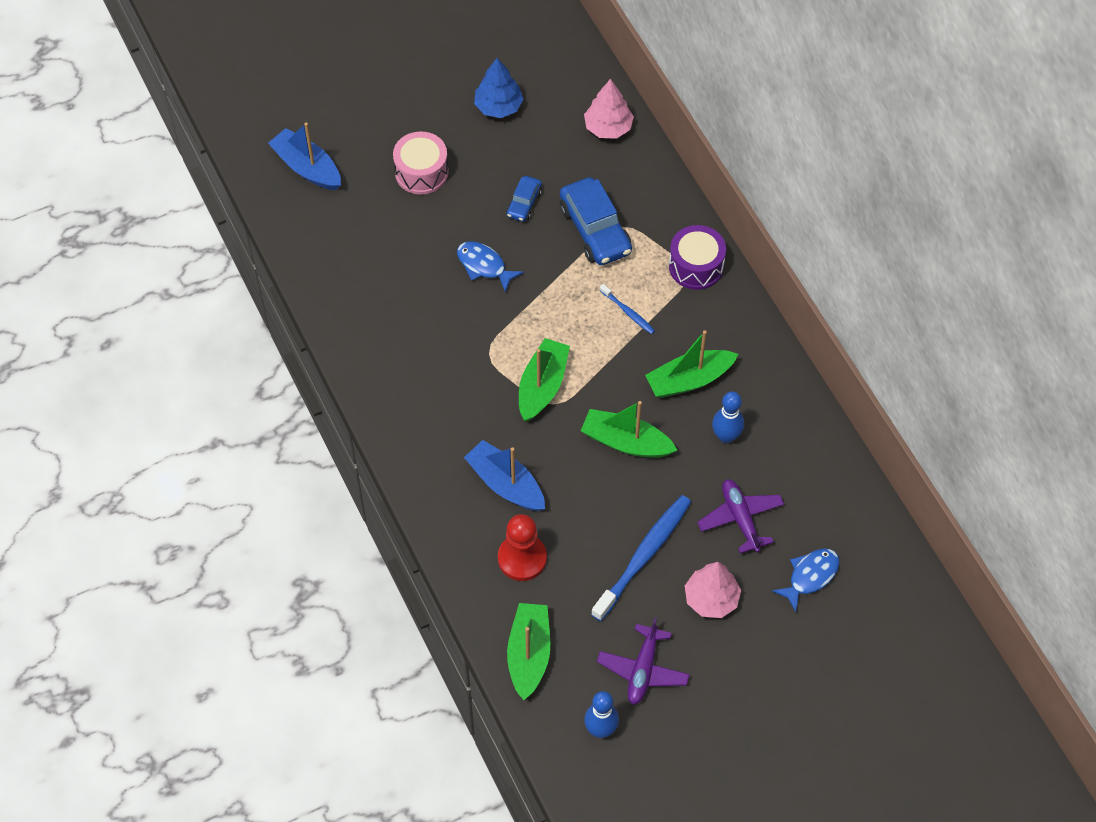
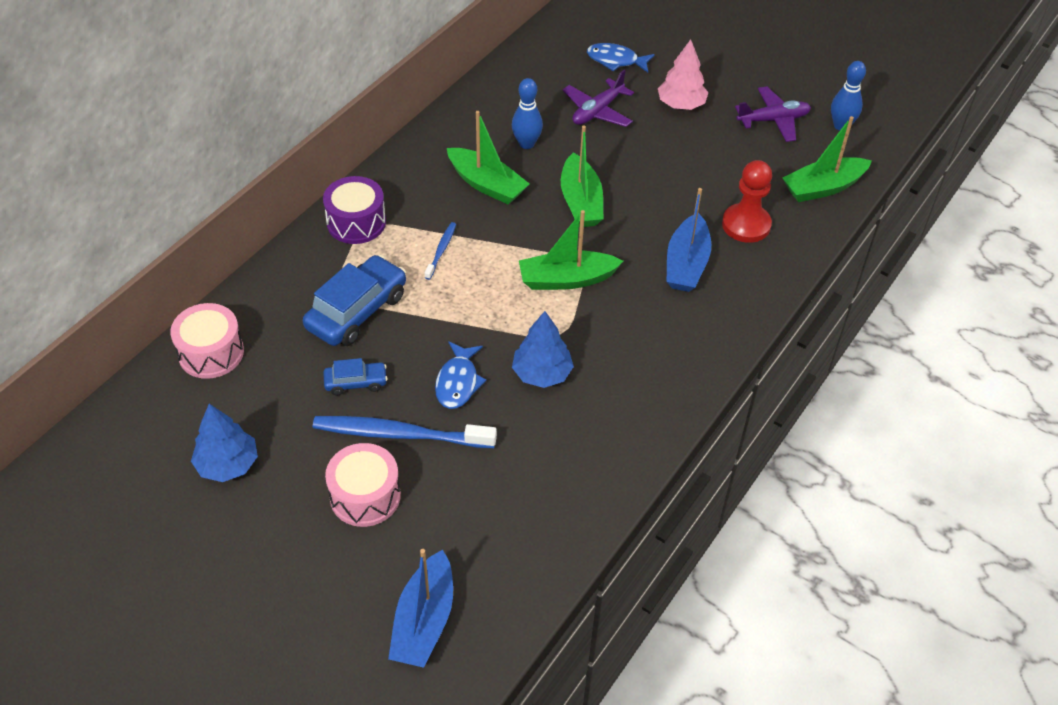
camera: 120 degrees left, 10 degrees down
pink tree [584,79,634,139] -> pink drum [170,303,244,379]
blue toothbrush [591,495,691,621] -> blue toothbrush moved to [313,416,497,448]
none -> blue tree [512,311,574,388]

